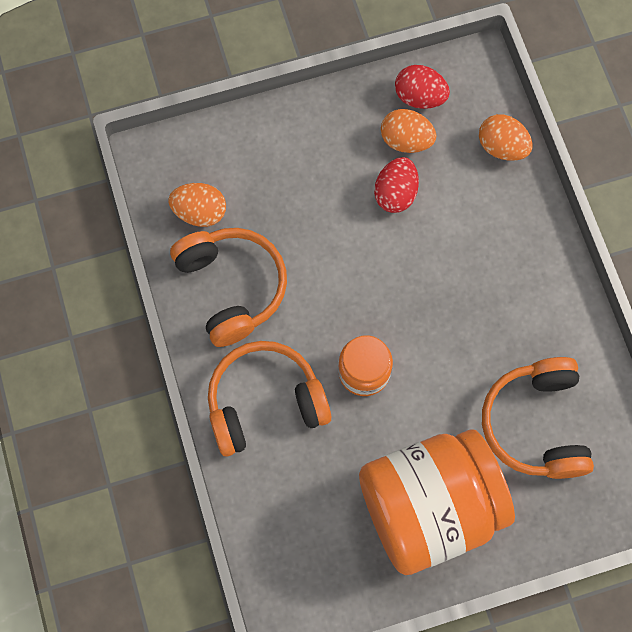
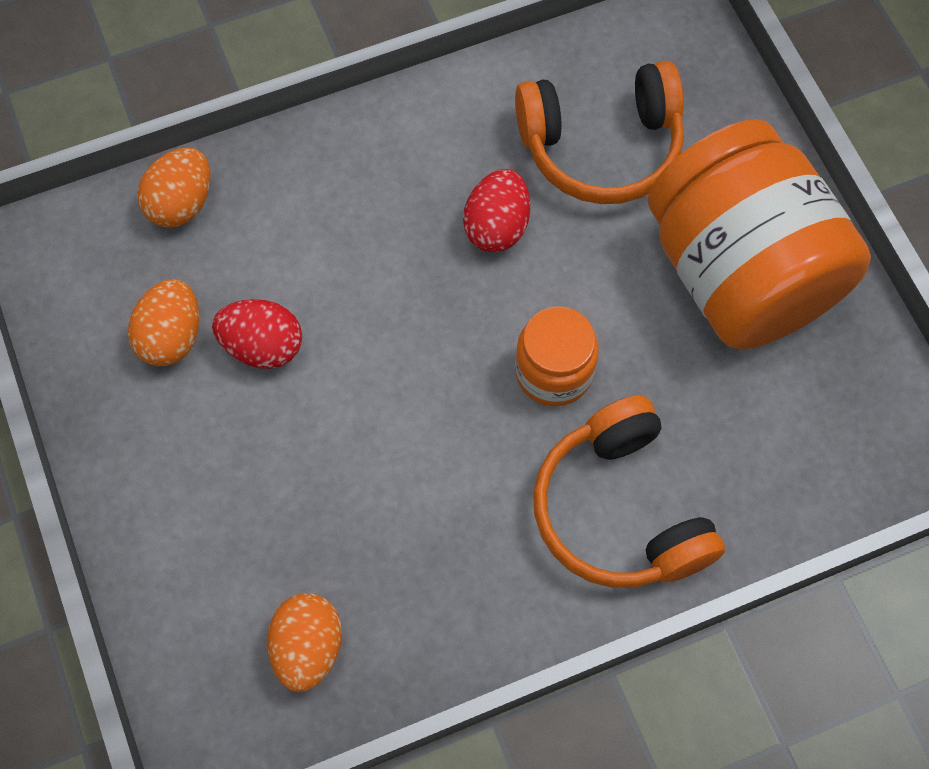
camera: 95 degrees left, 5 degrees down
orange headphones [170,228,287,347] -> none
red egg [395,65,450,109] -> red egg moved to [463,169,530,252]

